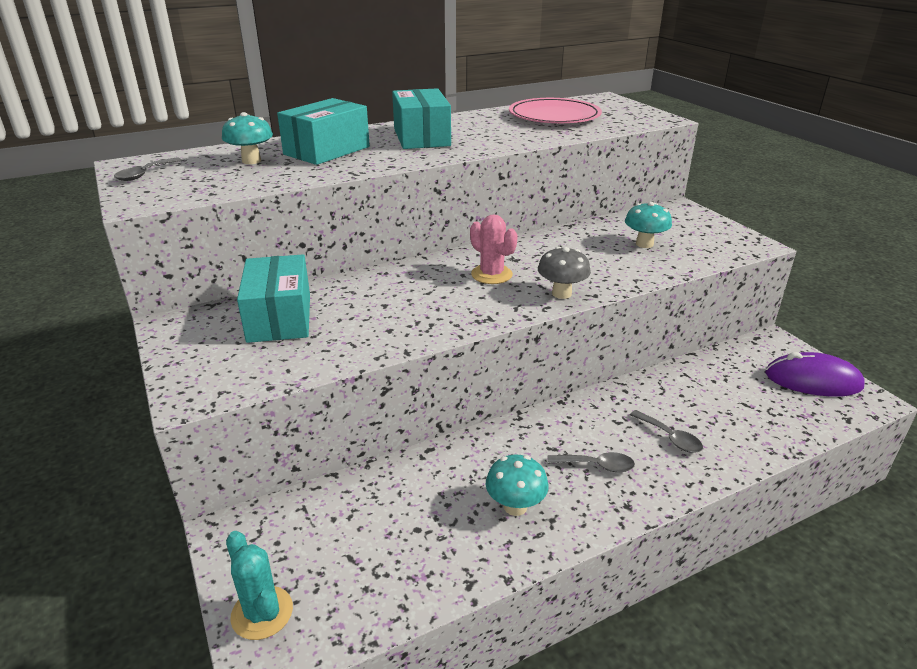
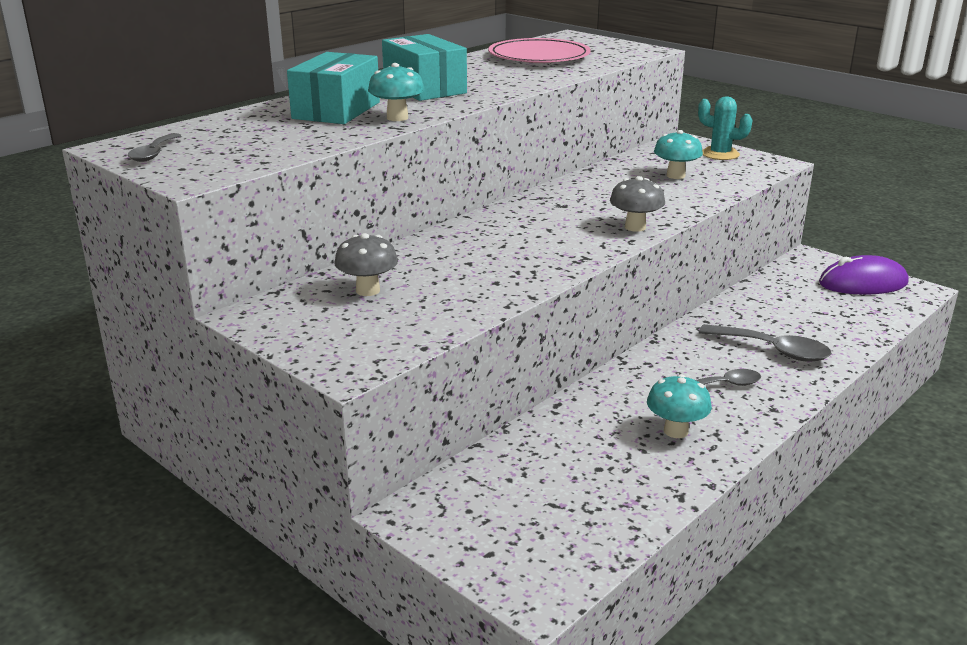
camera: 20 degrees left, 5 degrees down
turquoise mushroom [222,112,273,164] -> turquoise mushroom moved to [368,63,424,121]
turquoise cactus [226,531,293,640] -> turquoise cactus moved to [698,96,753,160]
turquoise box [237,255,310,343] -> grey mushroom [334,233,398,296]
pink cactus [470,214,518,284] -> none
grey spoon [630,410,703,453] -> grey spoon [699,324,831,362], size x1.58

